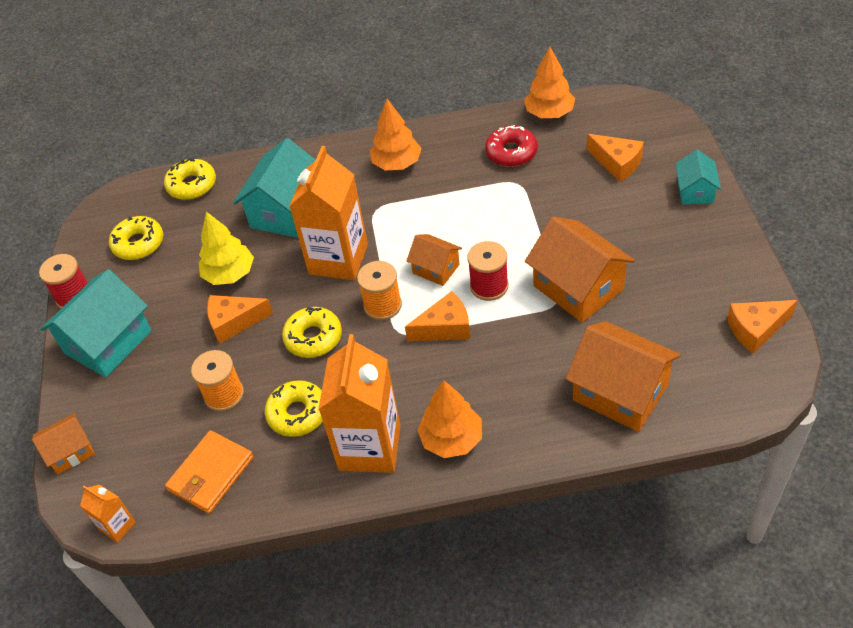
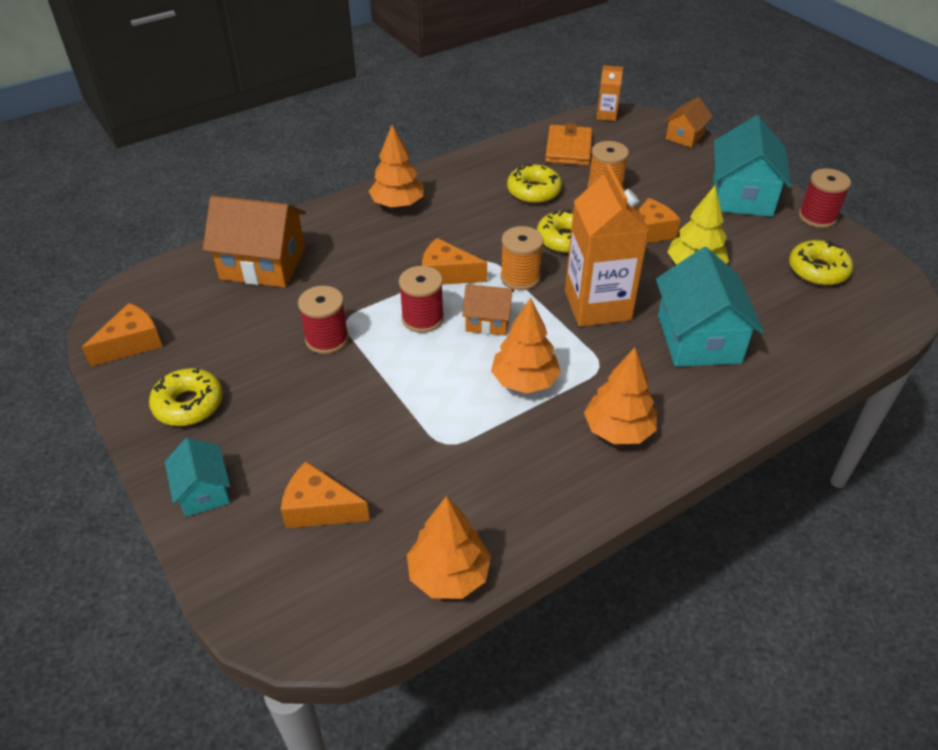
camera: 150 degrees right, 5 degrees down
yellow donut [164,158,216,200] -> yellow donut moved to [149,368,223,426]
orange carton [318,334,400,473] -> none
orange cheese [405,291,470,341] -> orange cheese turned 60 degrees clockwise [422,238,487,285]
red donut [485,125,538,167] -> none
orange house [525,217,635,323] -> red spool [298,286,349,354]
none -> orange tree [491,298,561,394]

